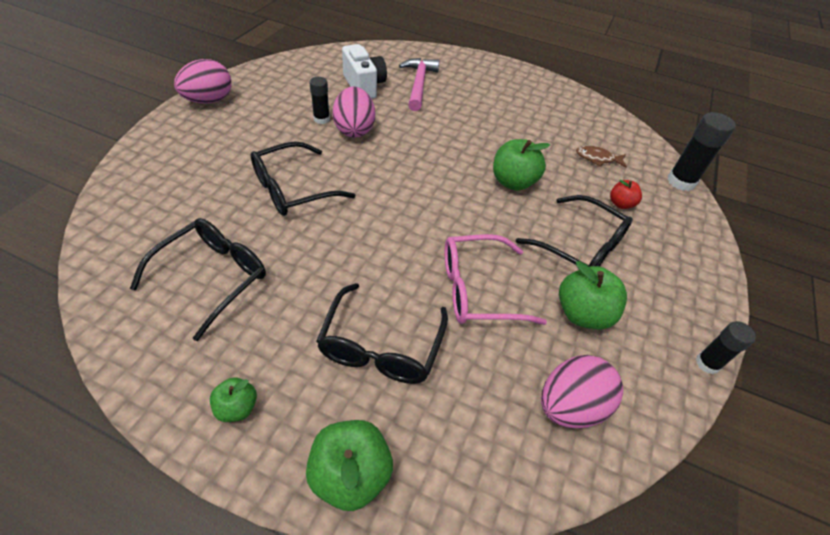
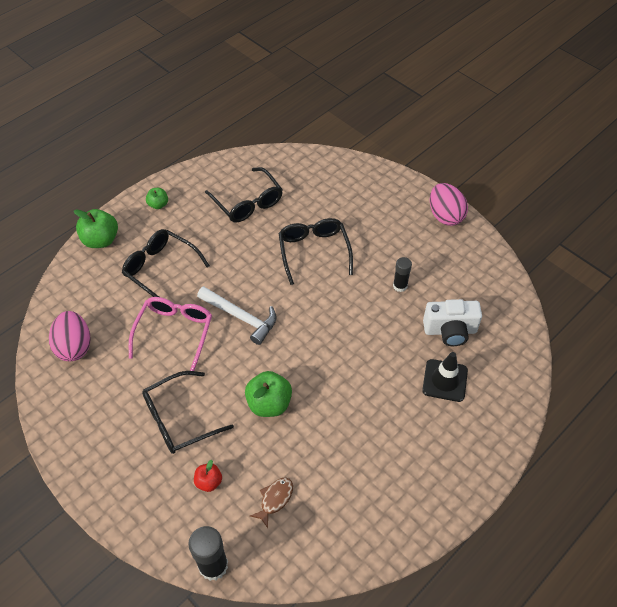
camera: 115 degrees right, 5 degrees up
pink egg [333,86,375,138] -> none
pink hammer [399,58,439,111] -> black traffic cone [422,352,468,402]
green apple [559,261,627,329] -> none
black glue stick [695,321,756,374] -> none
none -> white hammer [197,286,277,345]

